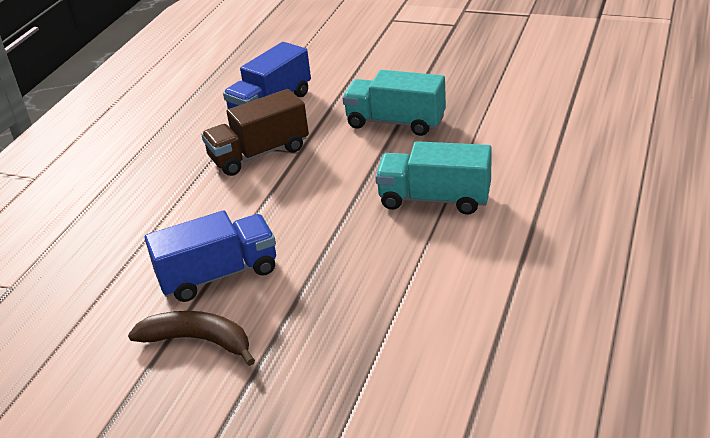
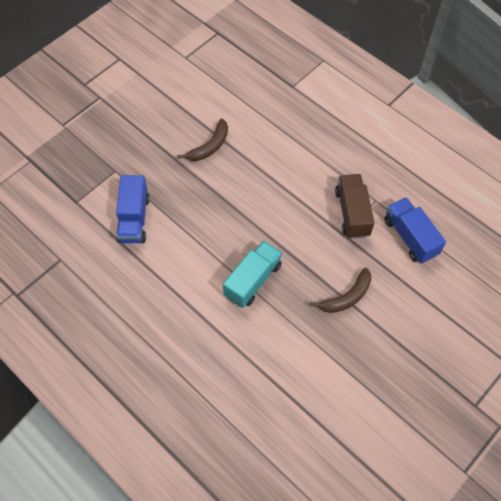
camera: 110 degrees right, 25 degrees up
blue truck [145,210,276,302] -> blue truck moved to [116,175,150,243]
turquoise truck [343,70,446,136] -> brown banana [309,268,371,313]

